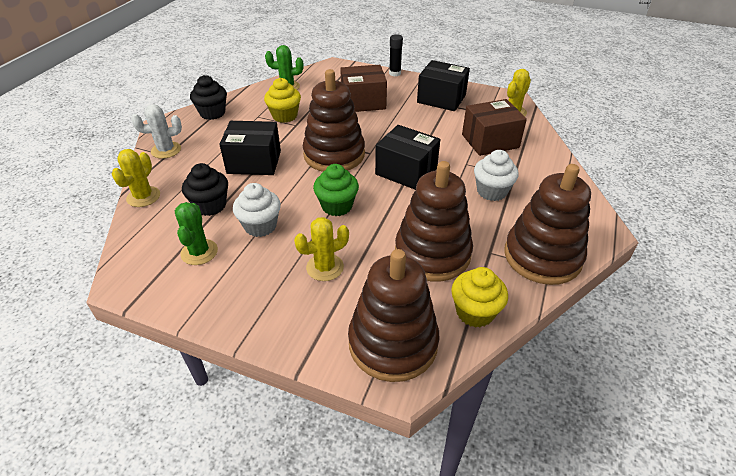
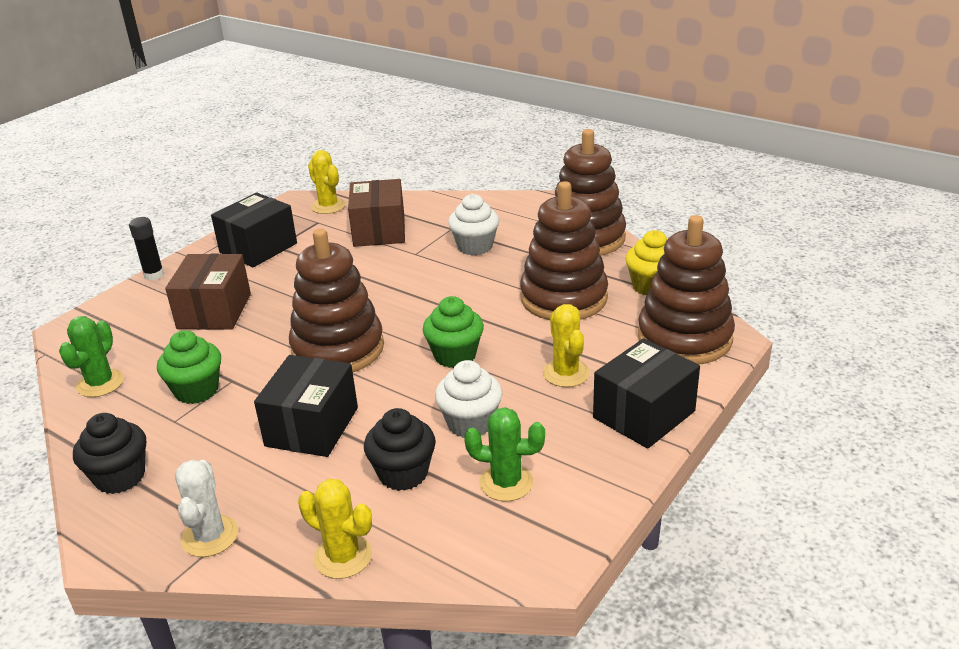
camera: 75 degrees left, 10 degrees down
yellow cupcake [264,78,301,123] -> green cupcake [157,330,221,404]
black box [375,125,440,190] -> black box moved to [593,338,700,449]

